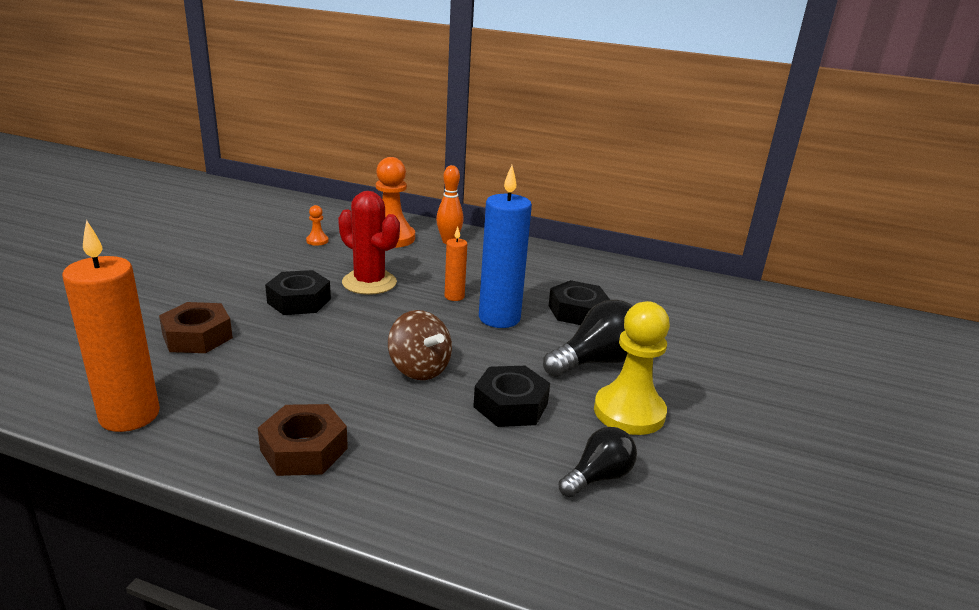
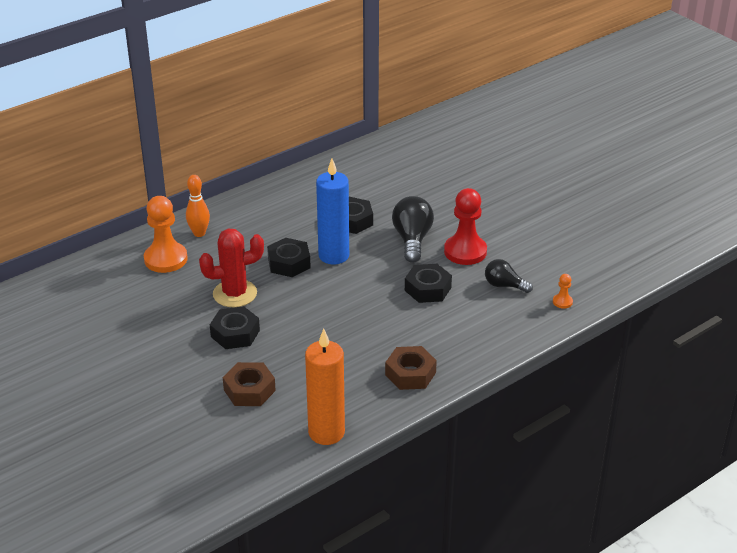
camera: 55 degrees left, 10 degrees up
orange pawn [306,205,329,246] -> orange pawn moved to [553,274,573,309]
brown spinning top [388,310,452,380] -> none
orange candle [444,227,467,301] -> black nut [267,238,311,277]
black light bulb [559,427,637,497] -> black light bulb turned 60 degrees counterclockwise [485,259,533,293]
yellow pawn [594,301,670,435] -> red pawn [444,188,487,265]

